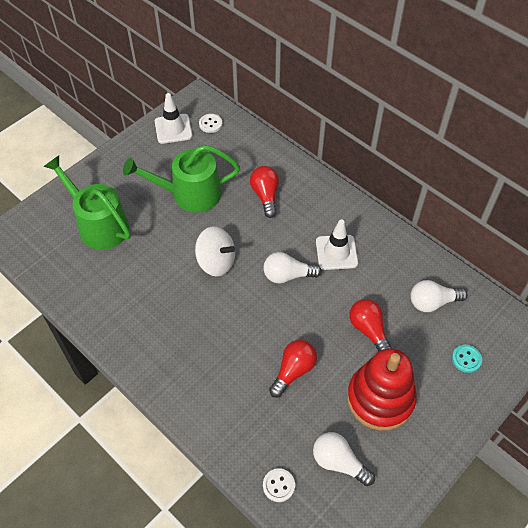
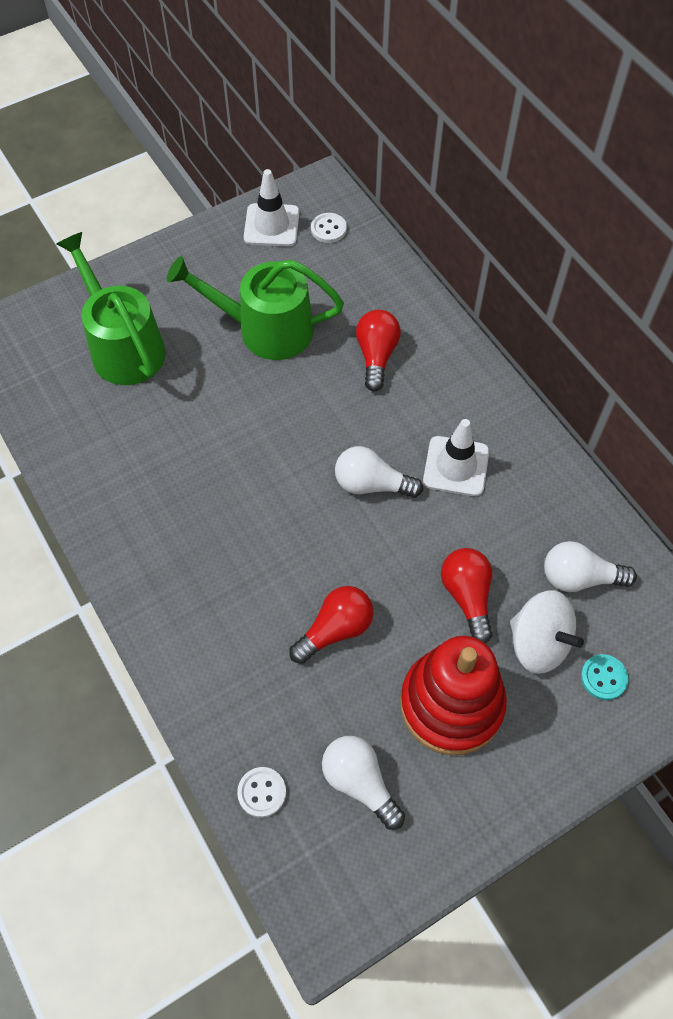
camera: 15 degrees right, 5 degrees up
white spinning top [195,226,235,277] -> white spinning top moved to [510,590,584,674]

